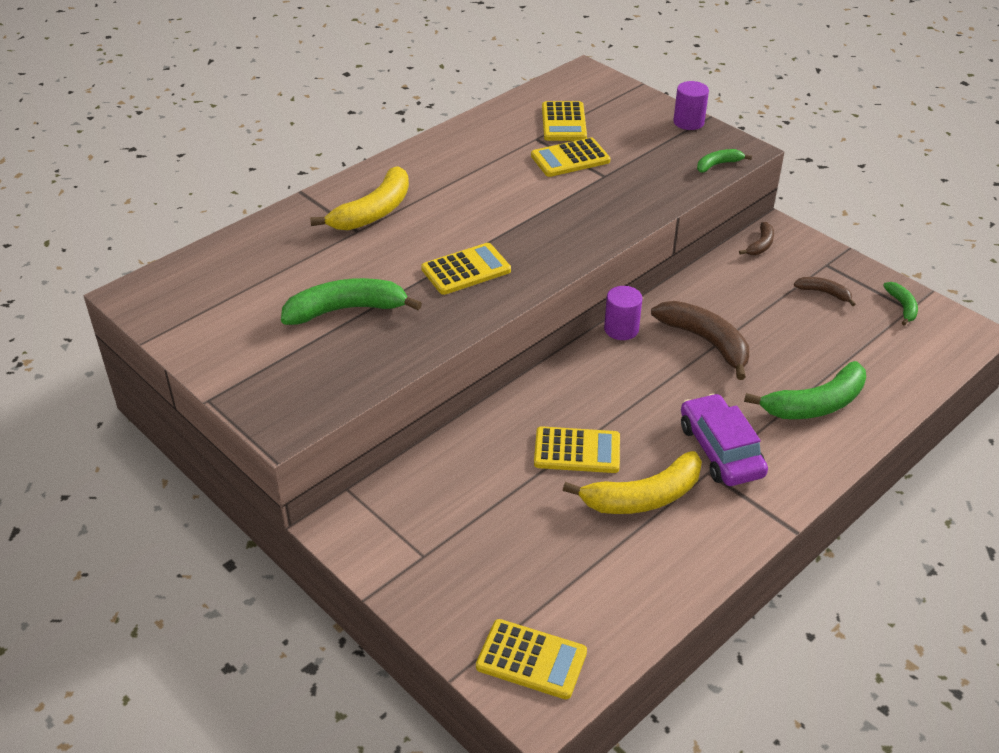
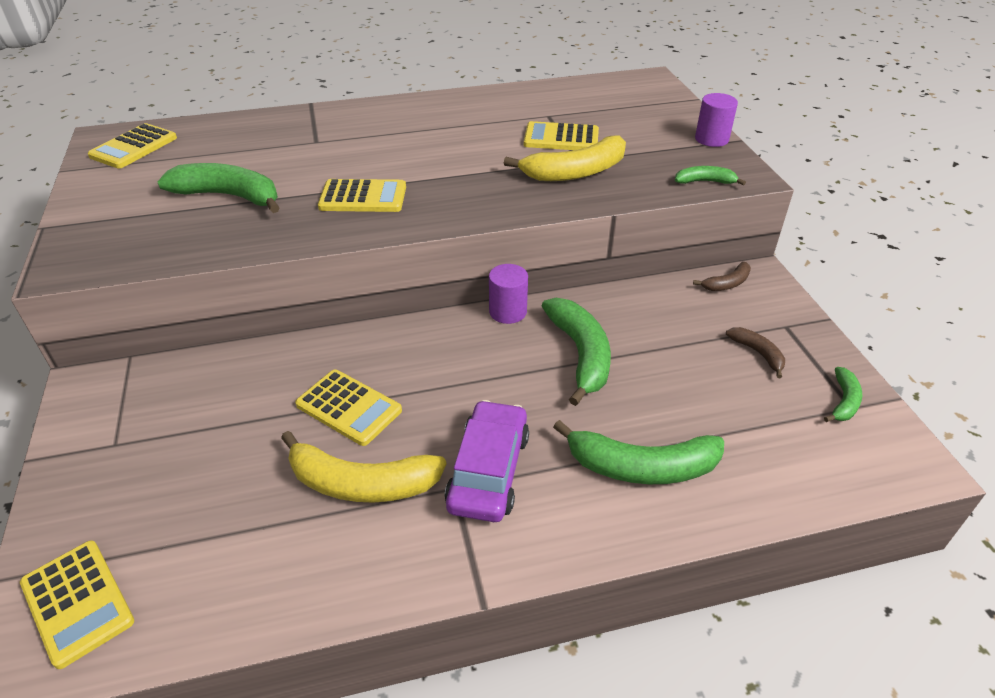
camera: 30 degrees right, 0 degrees up
yellow banana [310,166,409,230] -> yellow banana moved to [504,135,626,181]
yellow calculator [542,101,587,141] -> yellow calculator moved to [88,123,177,168]
brown banana [651,301,749,380] -> green banana [542,298,611,406]

